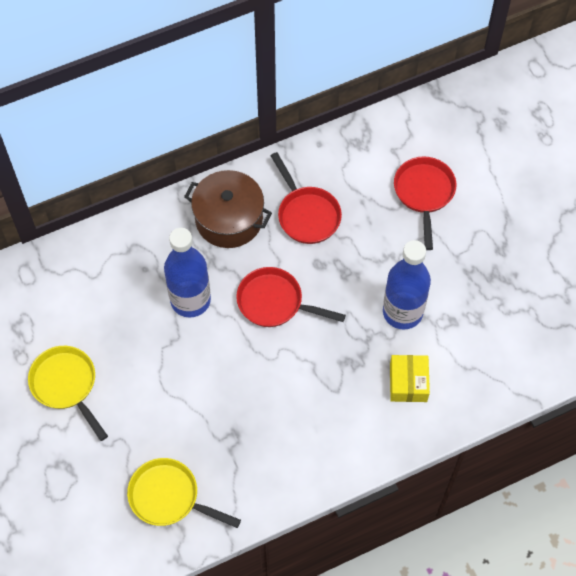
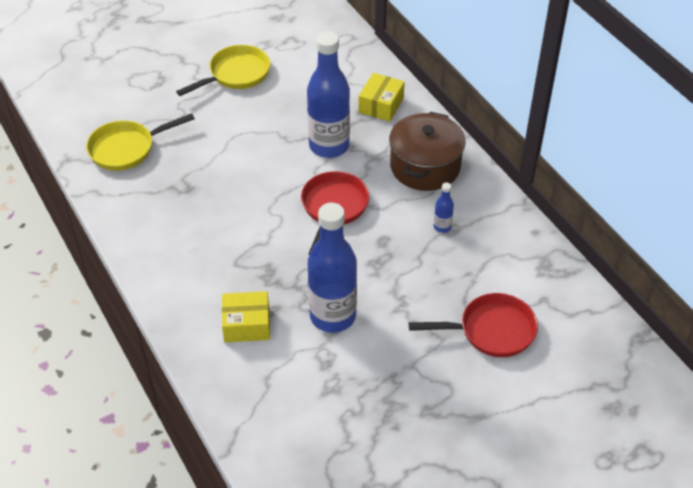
camera: 85 degrees right, 15 degrees down
yellow pan [127,458,241,528] -> yellow pan turned 135 degrees counterclockwise [86,113,195,171]
red pan [271,152,342,244] -> blue bottle [434,183,454,233]
none -> yellow box [358,73,405,122]

